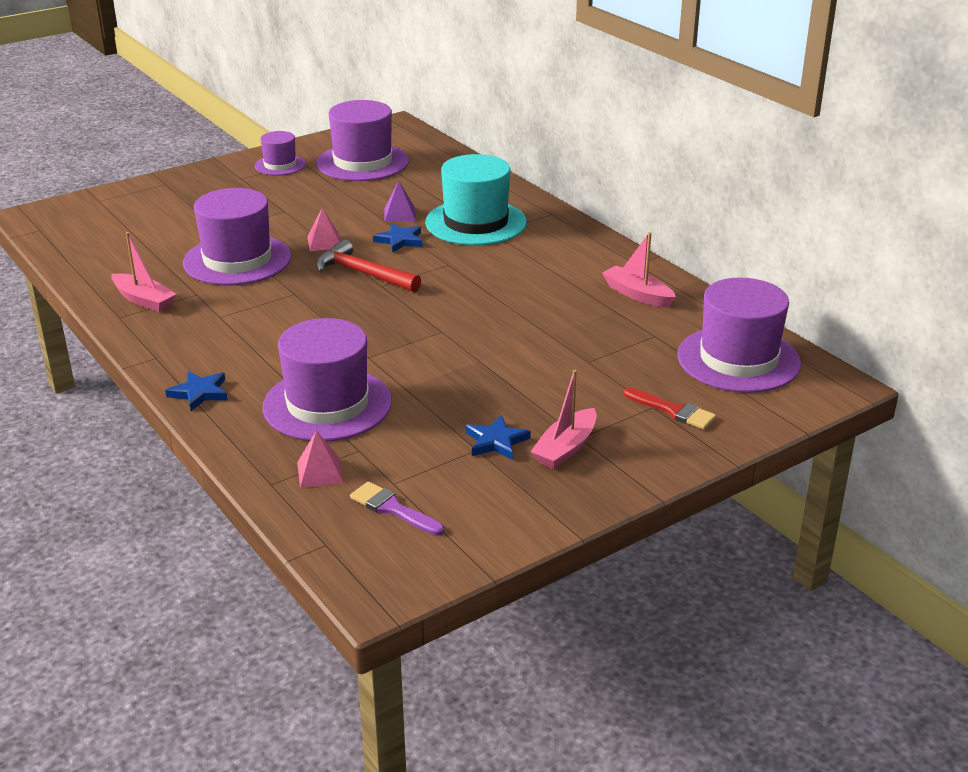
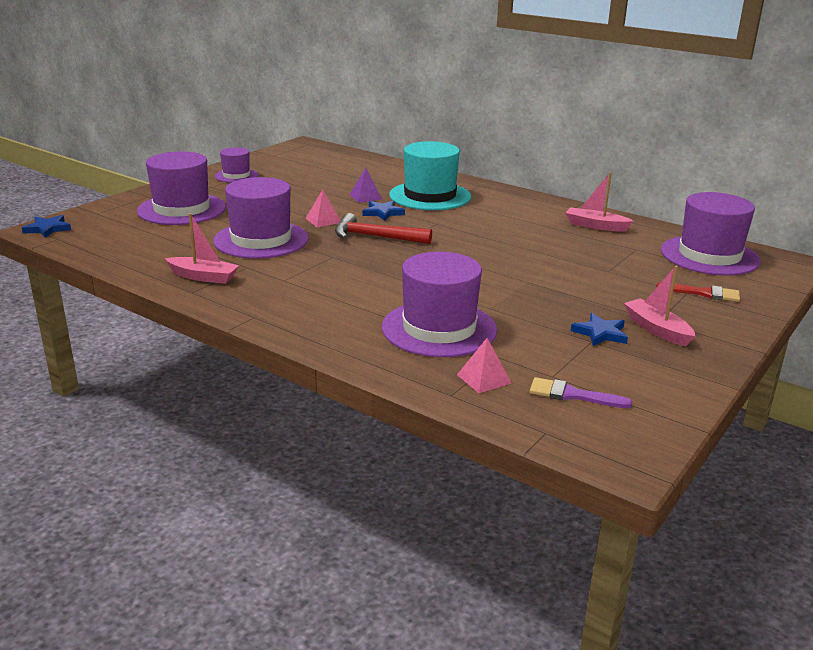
camera: 20 degrees left, 5 degrees down
blue star [165,371,228,411] -> blue star moved to [22,215,71,238]
purple hat [317,100,409,181] -> purple hat moved to [137,151,226,225]
pink boat [530,370,597,469] -> pink boat turned 135 degrees clockwise [624,266,695,346]

